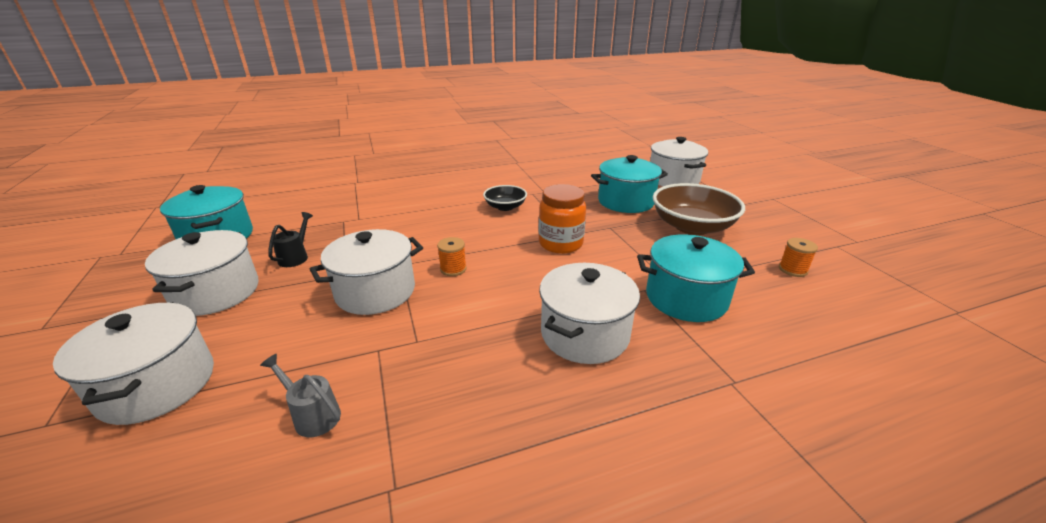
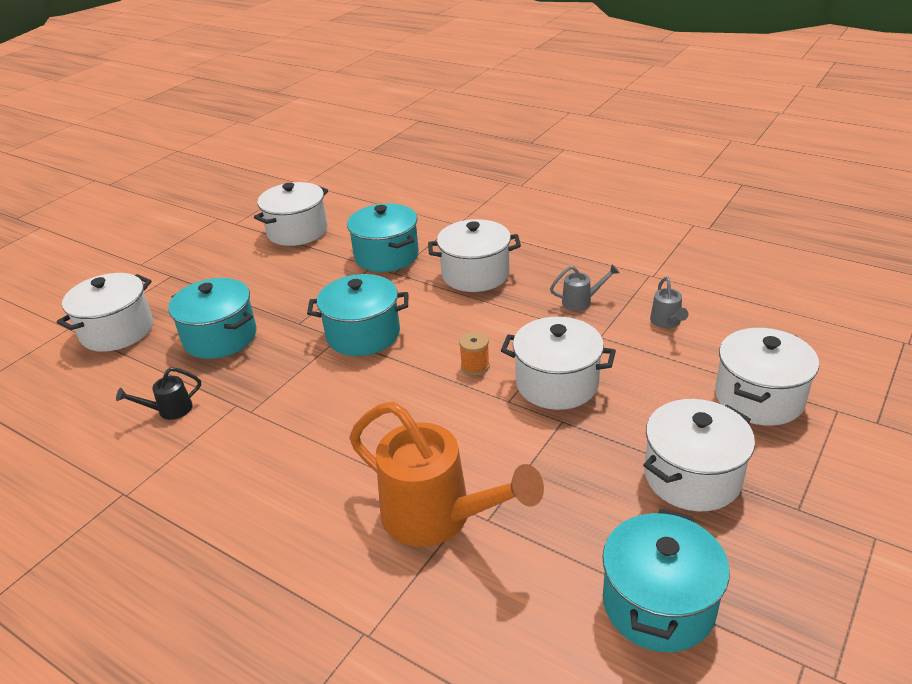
camera: 125 degrees left, 5 degrees up
black watering can [268,212,313,267] -> black watering can moved to [116,367,201,420]
black bowl [483,185,527,211] -> none
orange jar [539,184,586,254] -> turquoise pot [307,274,408,356]
brown bowl [653,183,745,235] -> none
orange spool [779,238,818,277] -> white pot [254,182,328,246]
none -> orange watering can [349,402,544,547]
none -> grey watering can [550,264,619,311]

